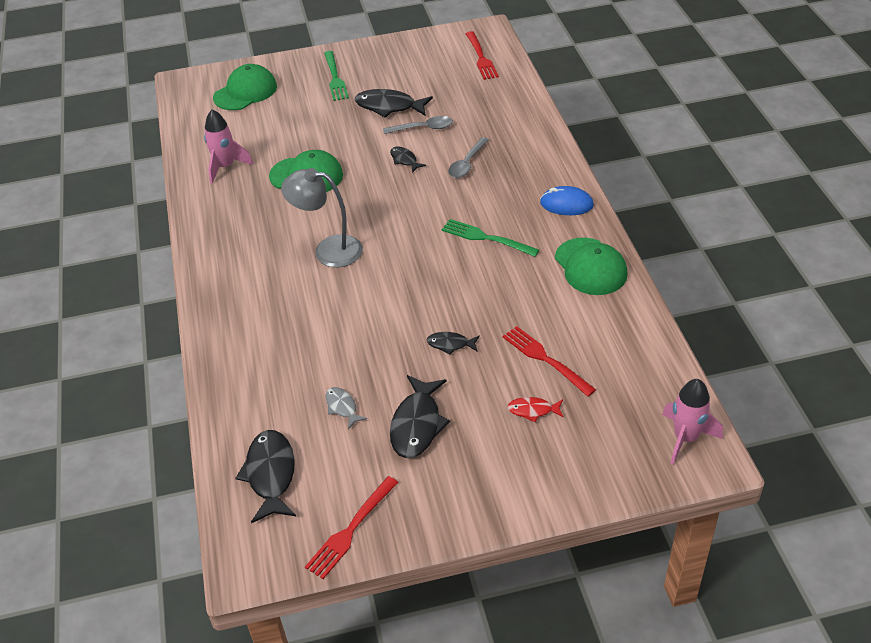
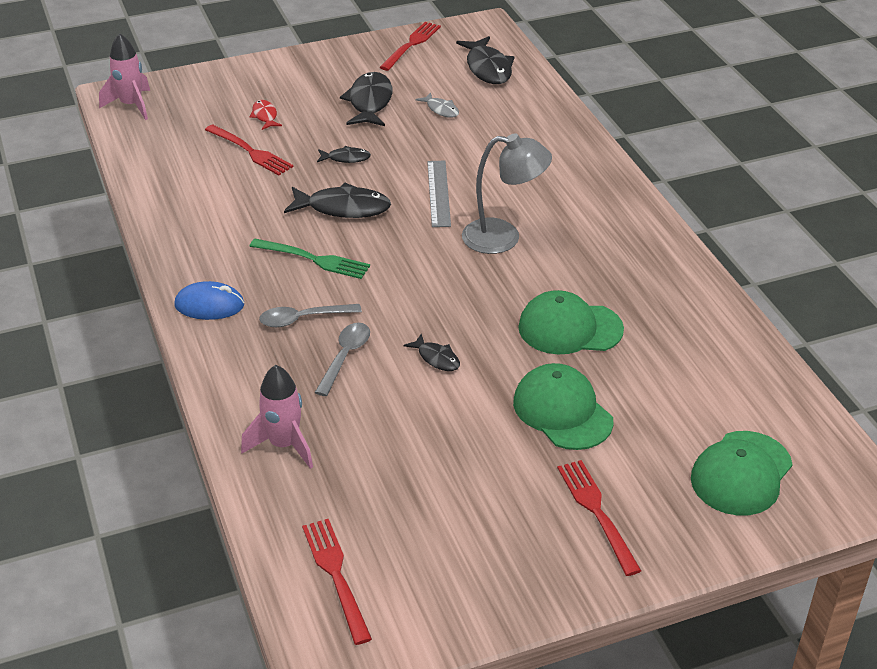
camera: 170 degrees right, 5 degrees down
pink rocket [204,109,253,184] -> pink rocket moved to [241,365,313,469]
green fork [324,51,349,101] -> red fork [557,460,641,576]
black fish [355,89,433,118] -> black fish moved to [284,183,391,218]
grey spoon [383,116,453,134] -> grey spoon moved to [259,304,362,327]
red fish [507,397,564,422] -> red fish turned 105 degrees counterclockwise [250,100,282,130]
green cap [555,237,628,295] -> green cap moved to [513,363,614,450]
none -> grey ruler [427,161,451,227]

